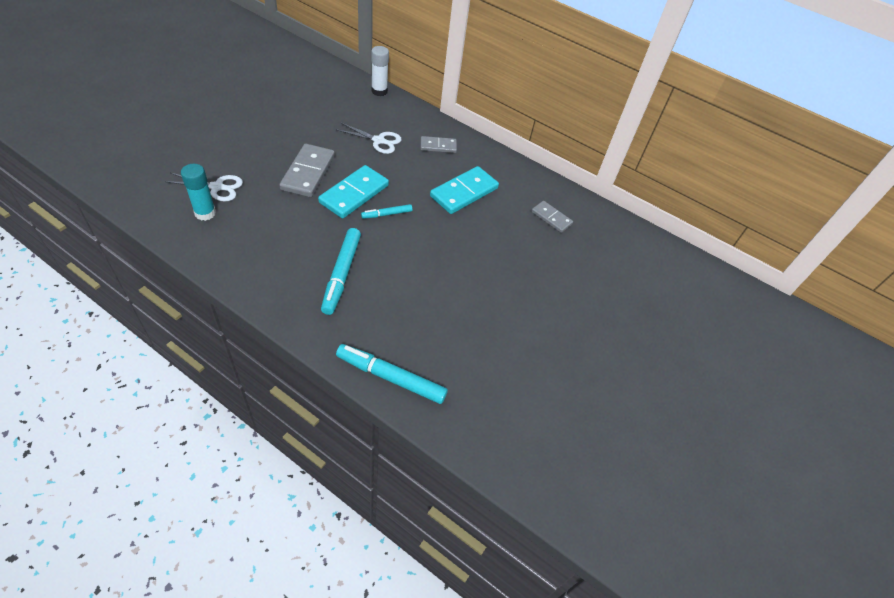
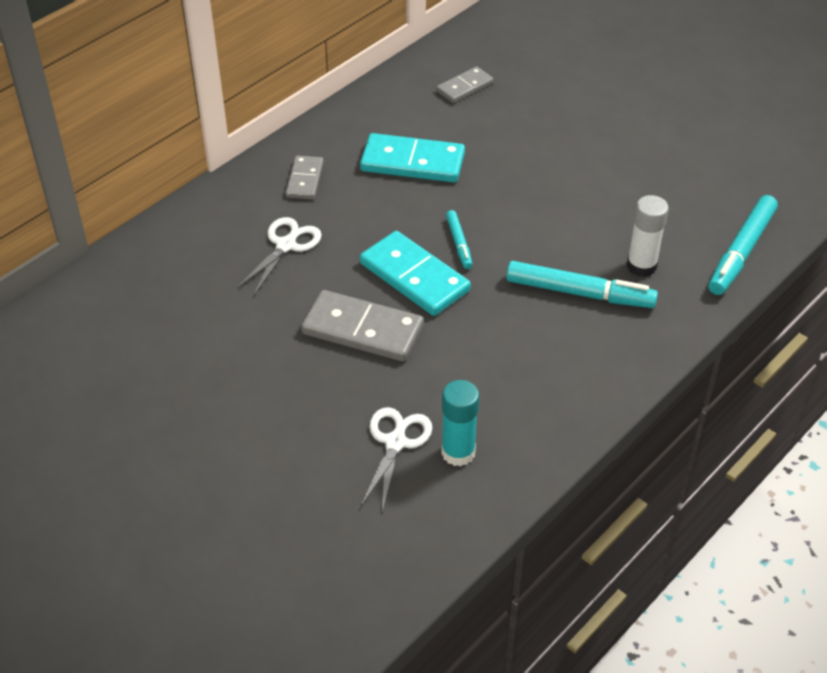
camera: 75 degrees left, 5 degrees down
white glue stick [371,46,389,96] -> white glue stick moved to [627,195,669,277]
turquoise domino [430,166,499,214] -> turquoise domino turned 45 degrees counterclockwise [360,133,465,182]

